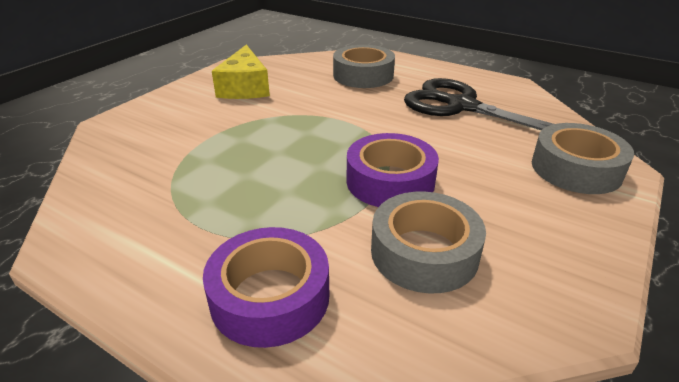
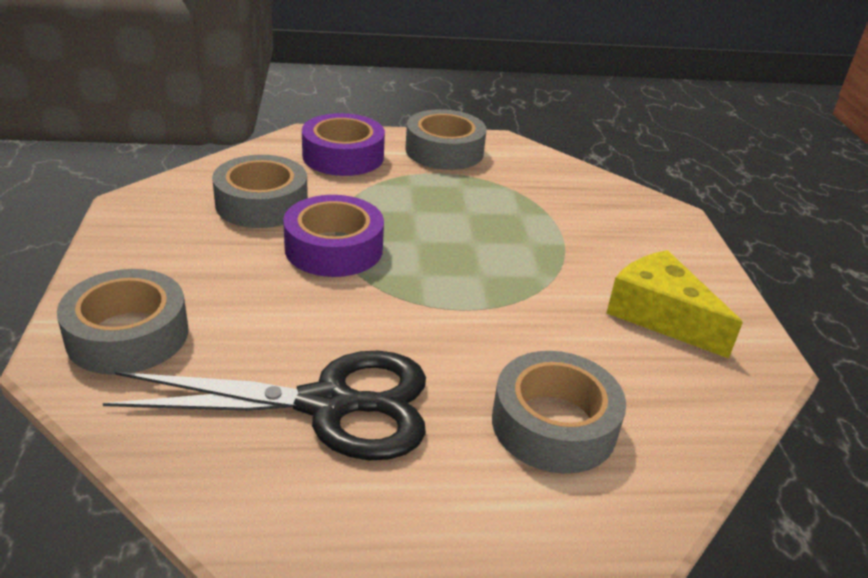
camera: 140 degrees right, 0 degrees up
none -> grey tape [405,109,487,170]

